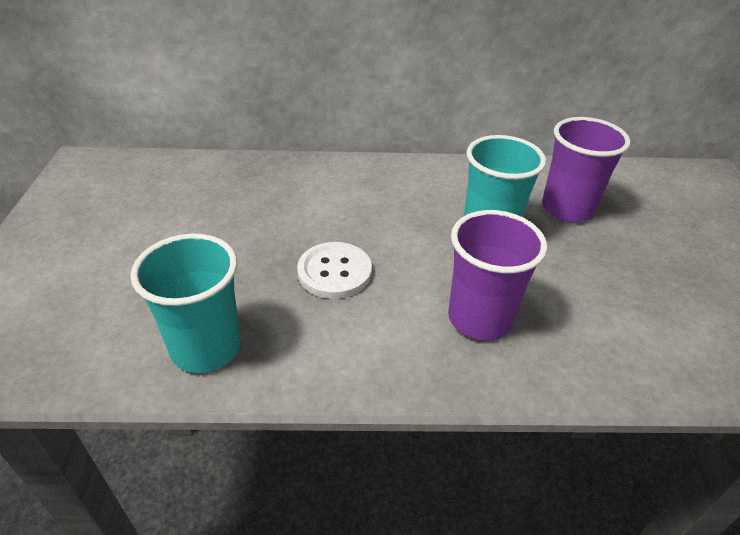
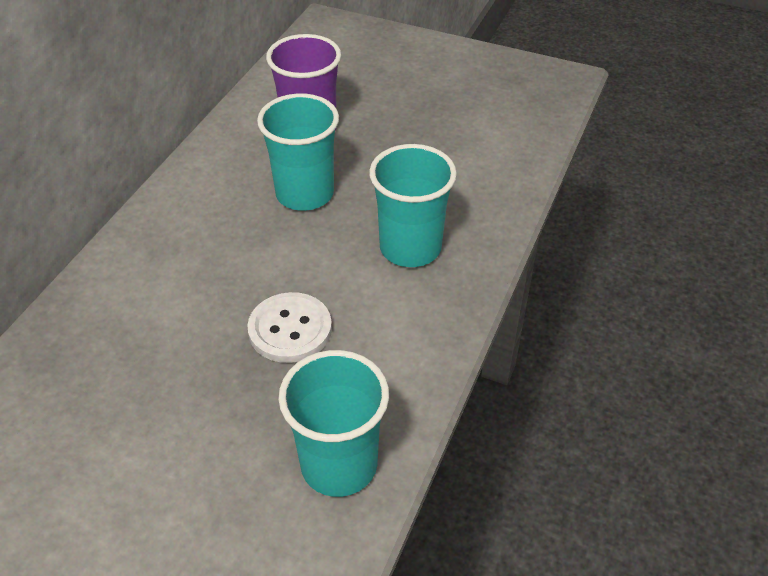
camera: 65 degrees left, 5 degrees up
purple cup [448,210,547,340] -> turquoise cup [369,144,457,267]

